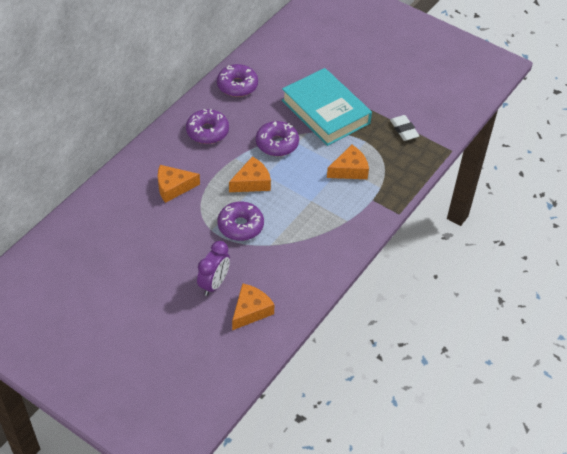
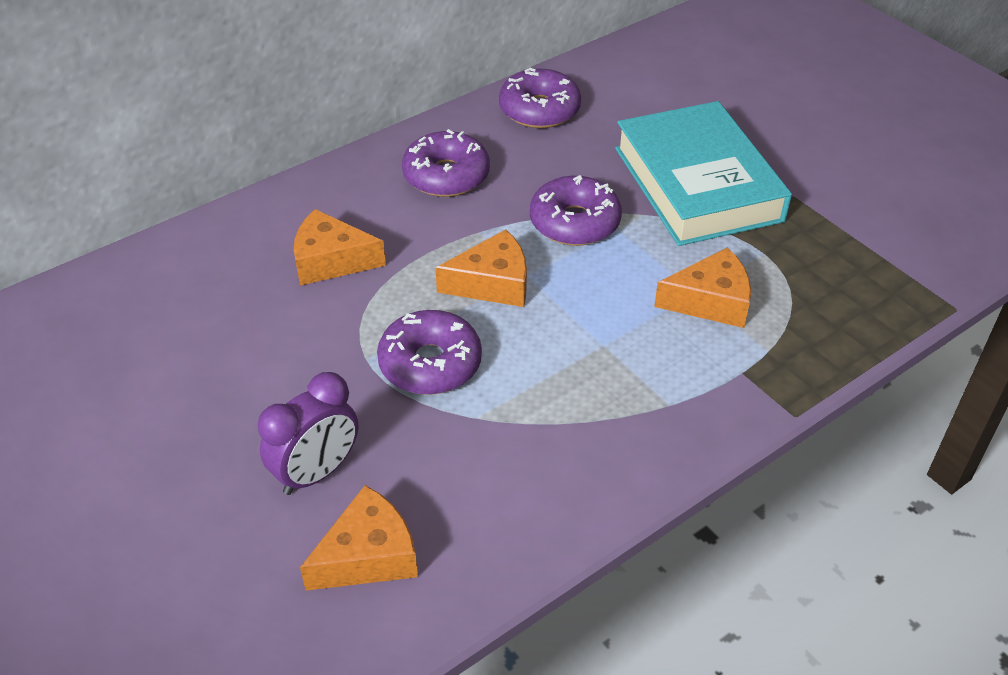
camera: 20 degrees right, 5 degrees down
white eraser [390,115,419,141] -> none

